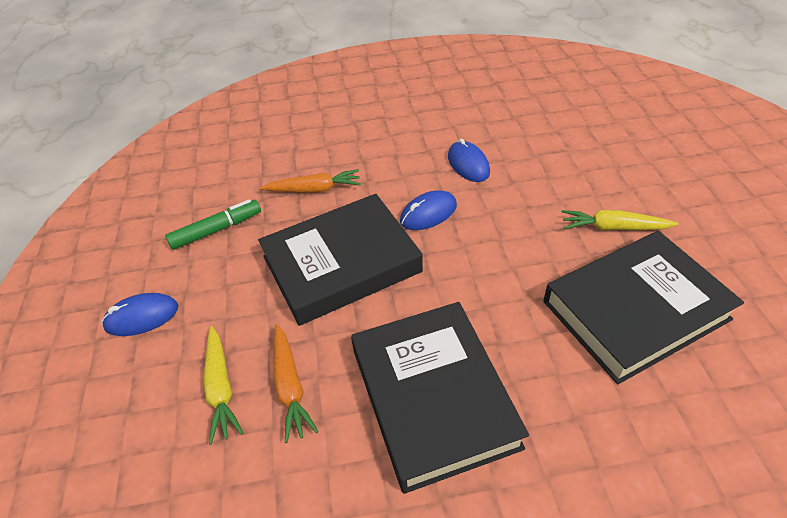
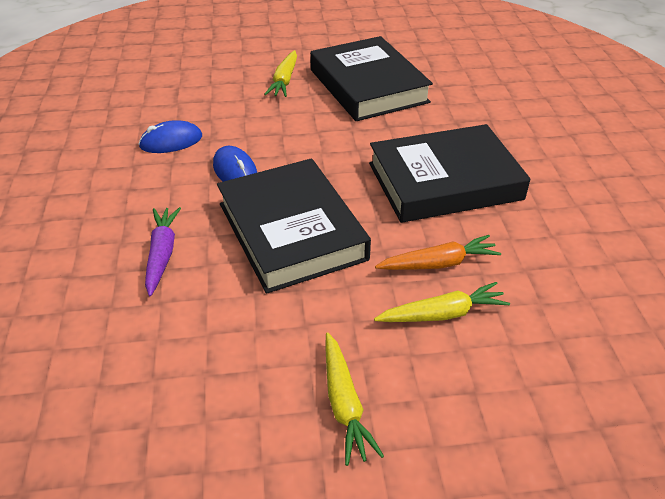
camera: 90 degrees left, 5 degrees down
blue mouse [102,293,179,336] -> yellow carrot [325,333,384,466]
green marker [165,199,261,250] -> none
orange carrot [260,169,361,193] -> purple carrot [145,207,181,296]

